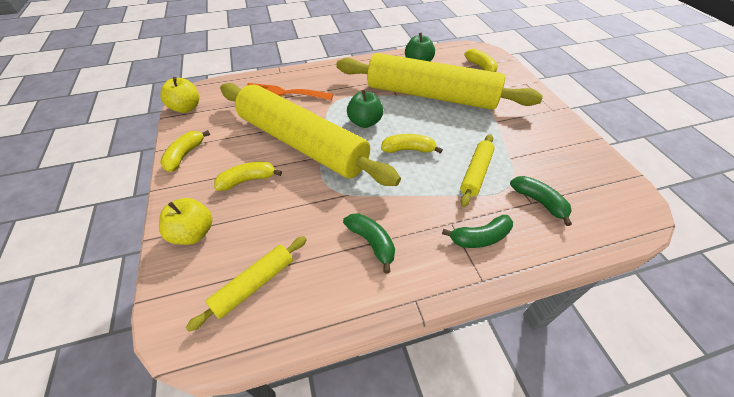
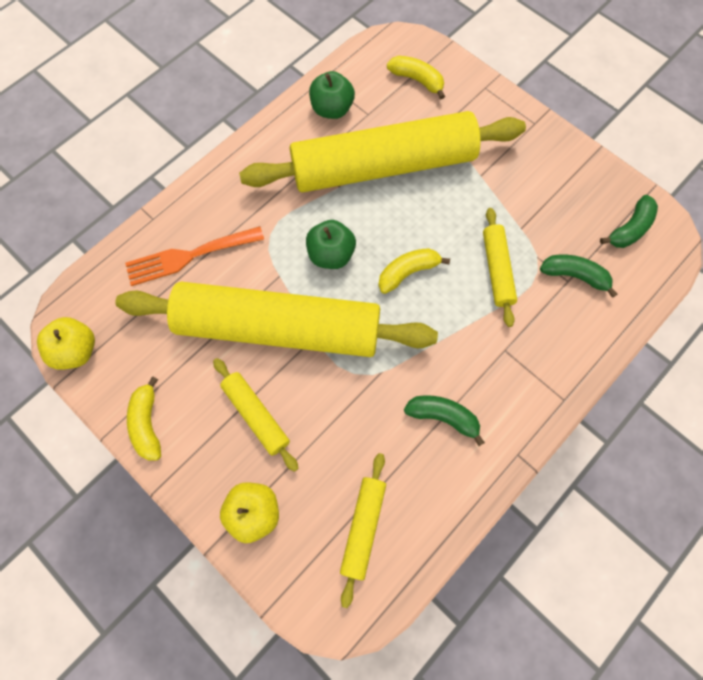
camera: 30 degrees left, 20 degrees up
yellow banana [214,161,282,191] -> yellow rolling pin [213,358,299,472]
green banana [442,215,513,248] -> green banana moved to [600,195,658,248]

